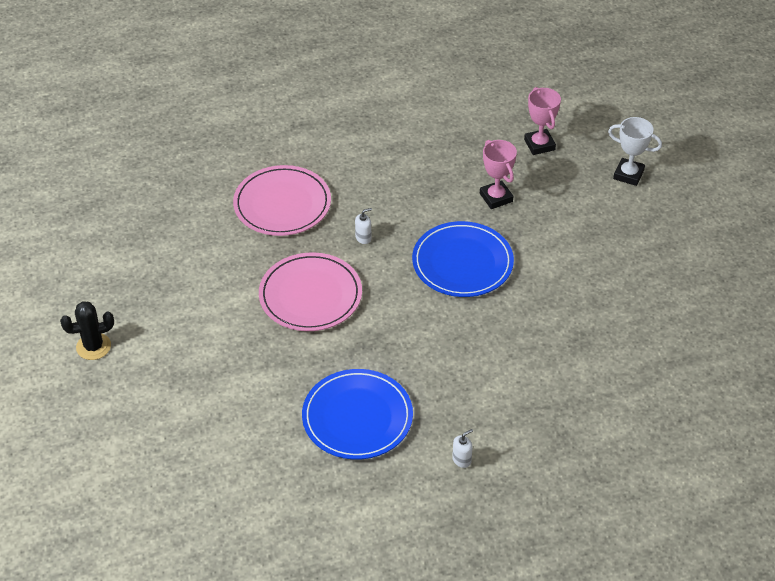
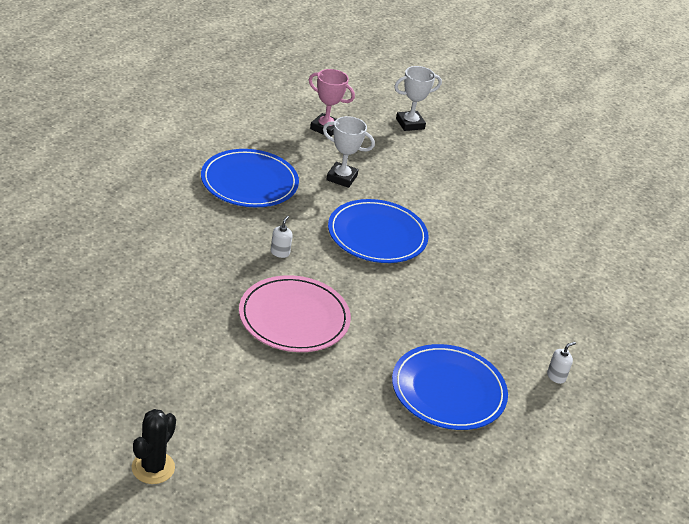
camera: 50 degrees left, 10 degrees down
pink plate [233,165,331,236] -> none
white soap dispenser [452,429,473,468] -> white soap dispenser turned 45 degrees clockwise [547,342,576,384]
pink trophy [480,140,517,209] -> white trophy [323,116,375,188]
none -> blue plate [201,149,299,207]

